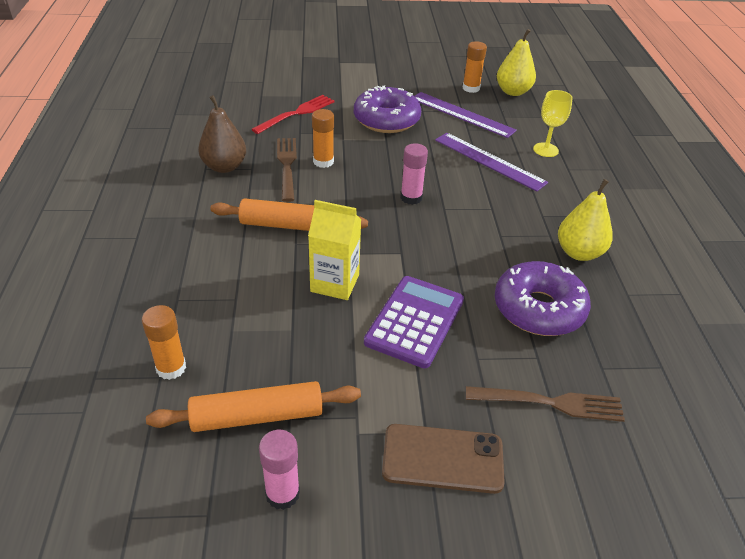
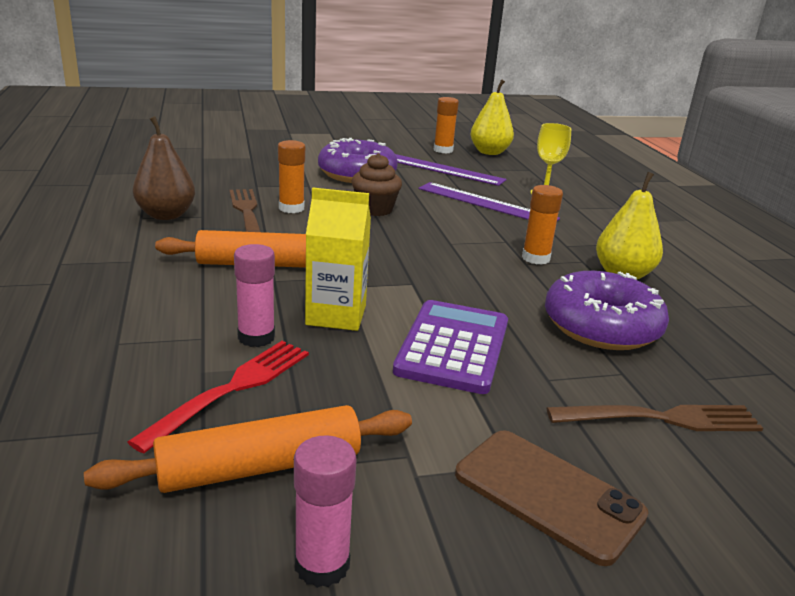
camera: 10 degrees left, 15 degrees down
orange glue stick [142,305,186,380] -> orange glue stick moved to [522,185,563,265]
red fork [251,95,335,134] -> red fork moved to [128,341,309,453]
brown phone [382,424,505,494] -> brown phone turned 45 degrees clockwise [455,430,648,566]
pink glue stick [400,143,428,205] -> pink glue stick moved to [234,244,275,347]
none -> brown cupcake [351,153,402,216]

